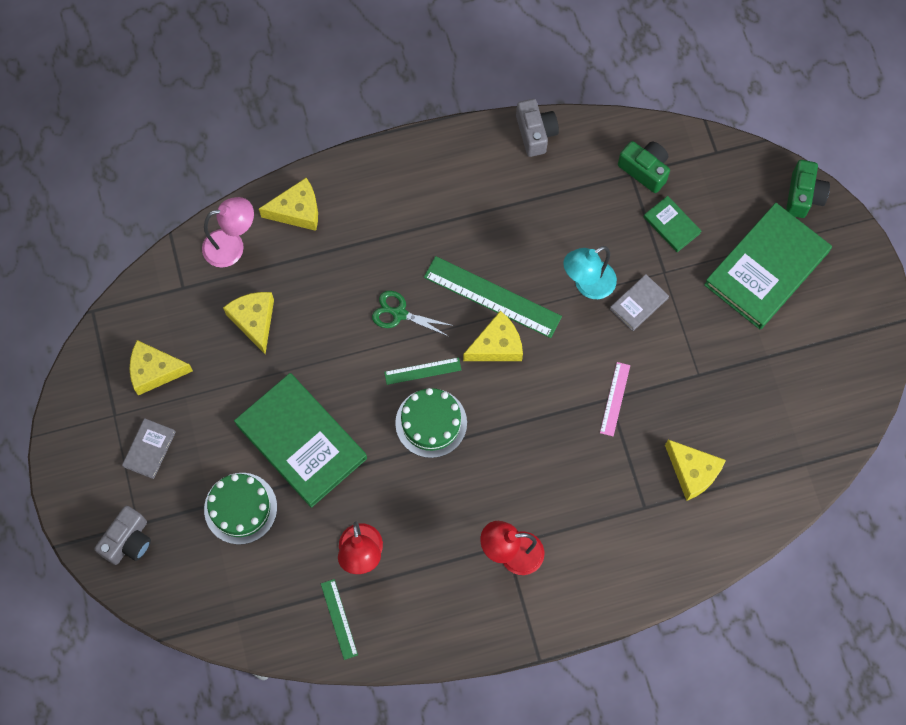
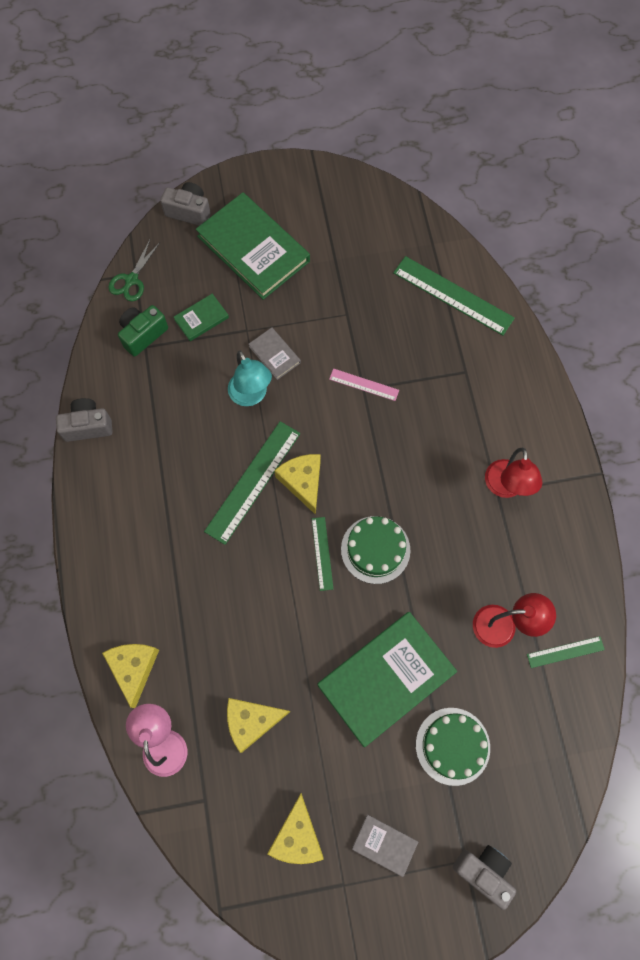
camera: 85 degrees left, 0 degrees up
green scissors [372,291,454,337] -> green scissors moved to [108,240,160,301]
yellow cheese [665,440,726,501] -> none
green camera [786,160,830,218] -> grey camera [160,182,211,226]
none -> green ruler [393,256,515,336]

